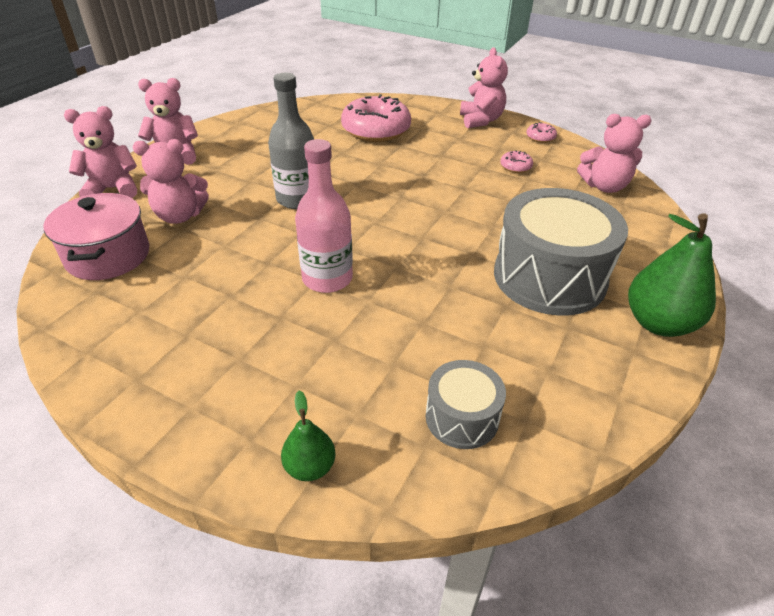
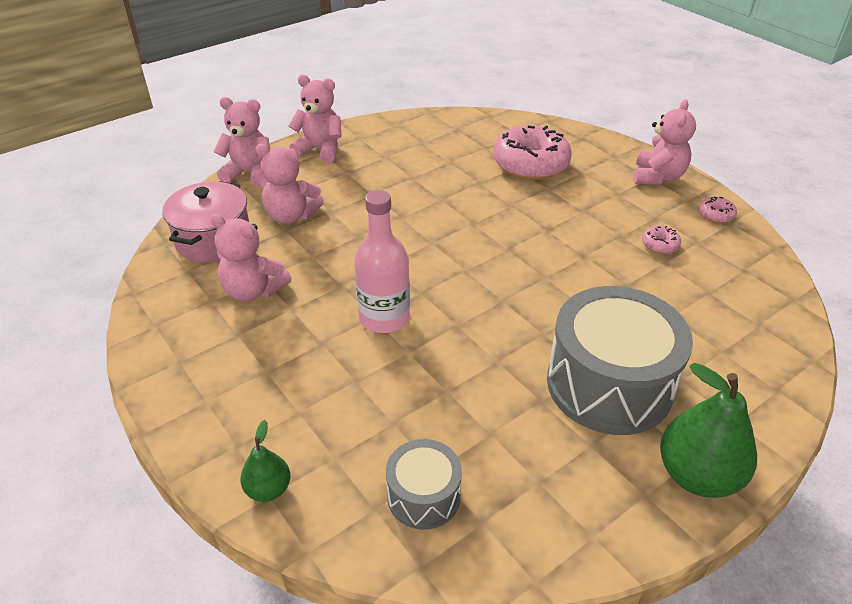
camera: 25 degrees right, 0 degrees up
grey bottle [268,73,314,209] -> none
pink teddy bear [577,114,652,193] -> pink teddy bear moved to [210,214,292,301]

